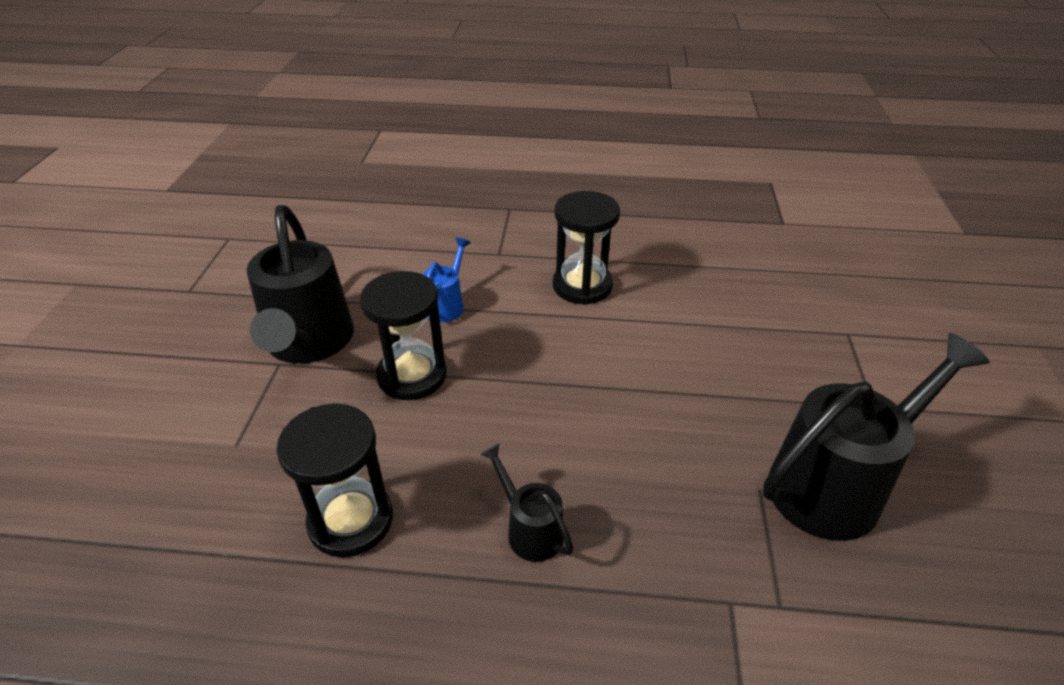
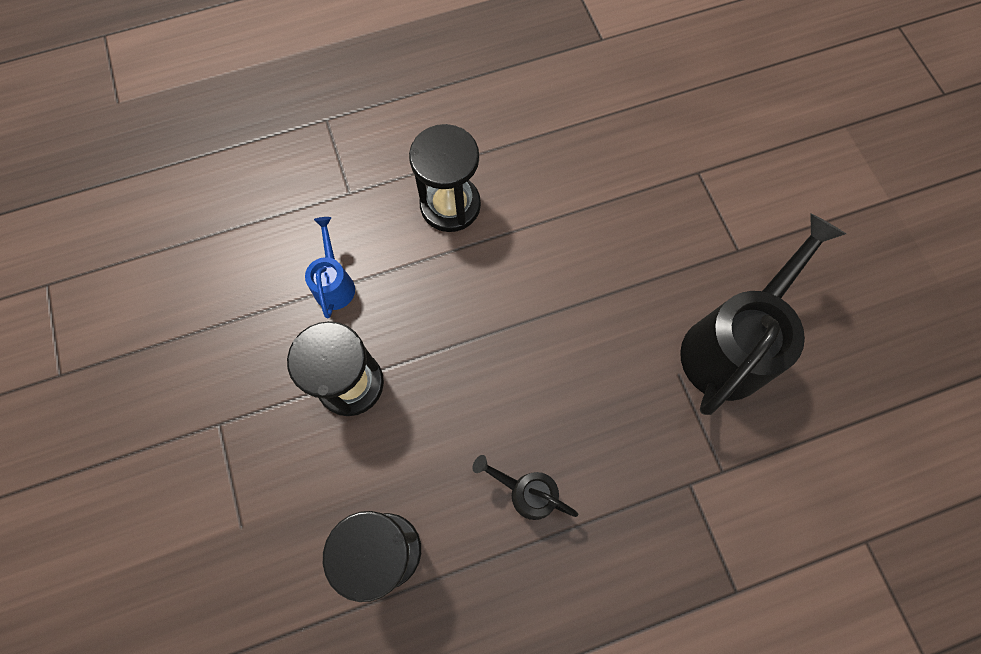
camera: 25 degrees left, 30 degrees up
black watering can [247,205,354,364] -> none

